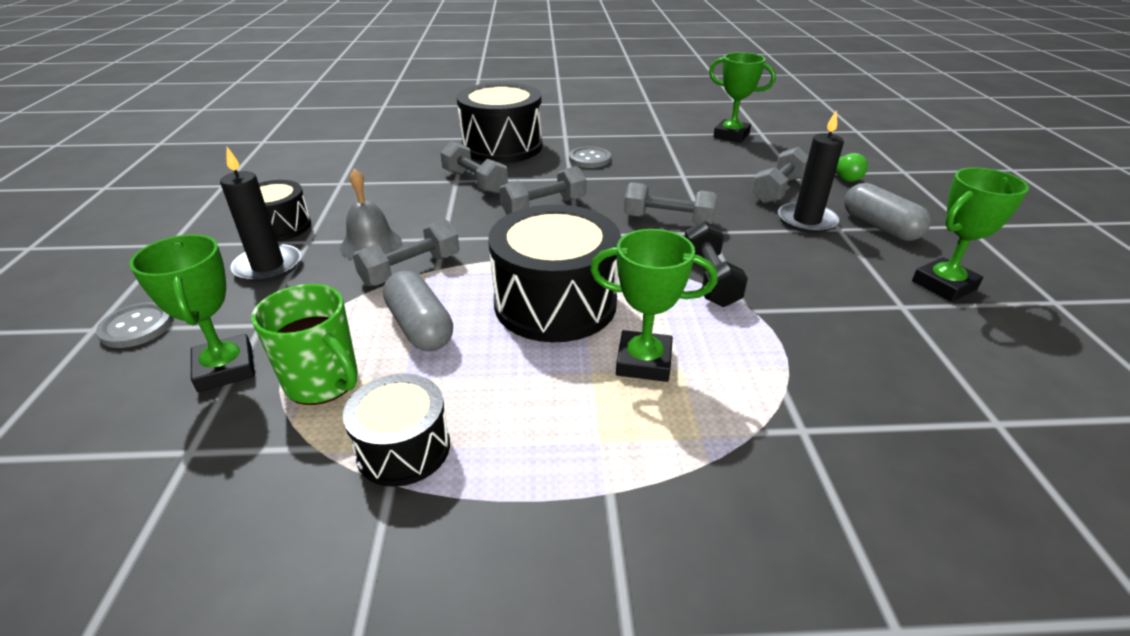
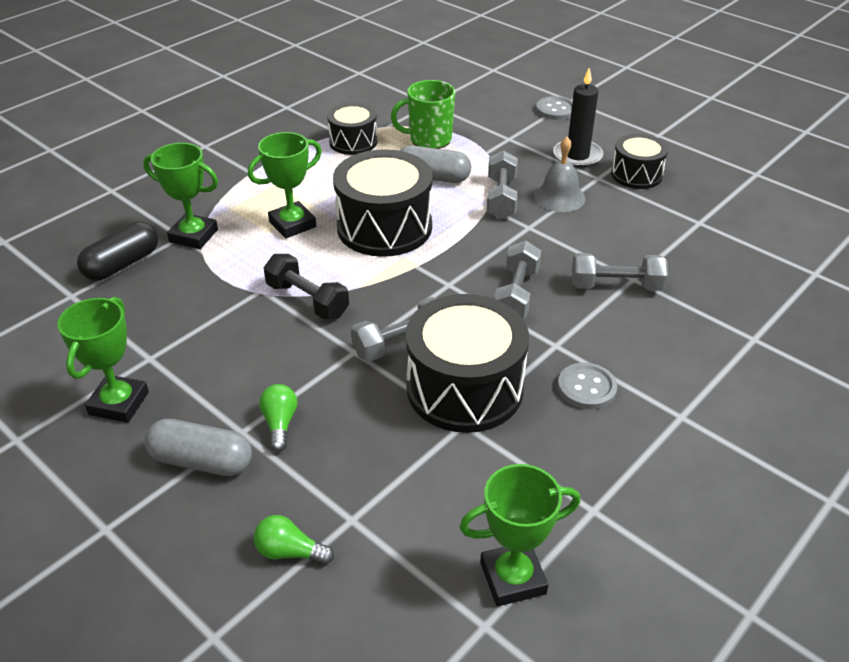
camera: 135 degrees right, 5 degrees up
green trophy [129,234,255,392] -> green trophy moved to [143,143,218,249]
black drum [457,82,542,163] -> black drum moved to [406,294,529,433]
grey dumbbell [751,147,808,203] -> none
black candle [778,110,844,233] -> green light bulb [259,384,297,452]
none -> black capsule [77,221,158,281]

